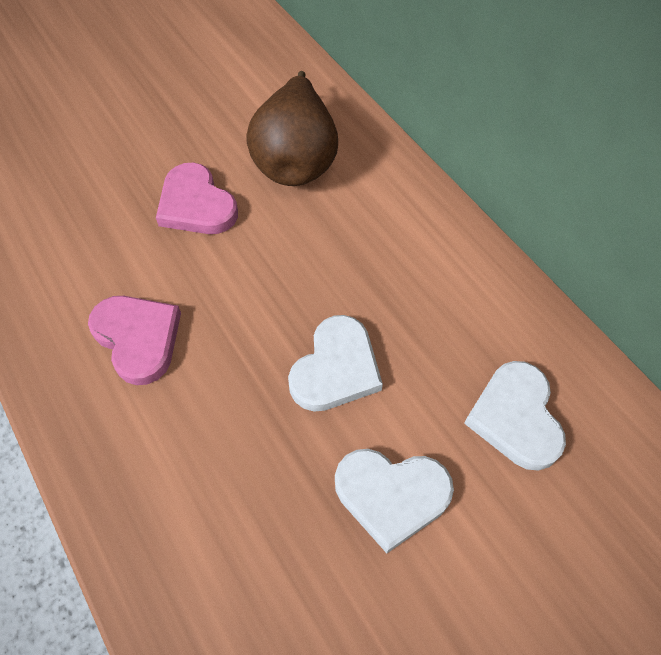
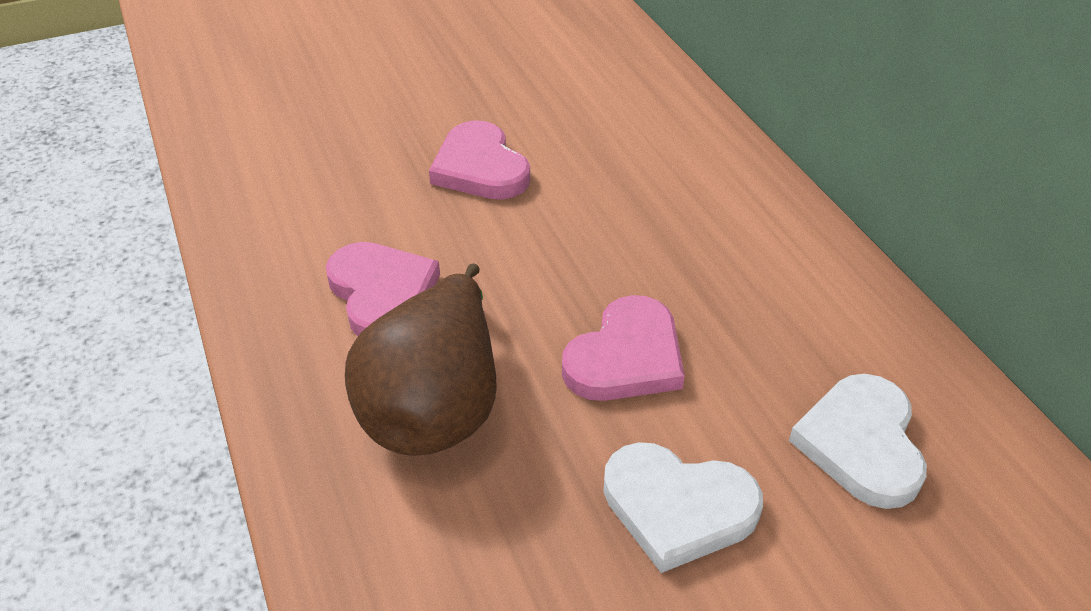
camera: 10 degrees right, 15 degrees down
brown pear [246,71,338,186] -> brown pear moved to [345,263,496,456]
white heart [288,315,383,412] -> pink heart [562,295,685,401]

